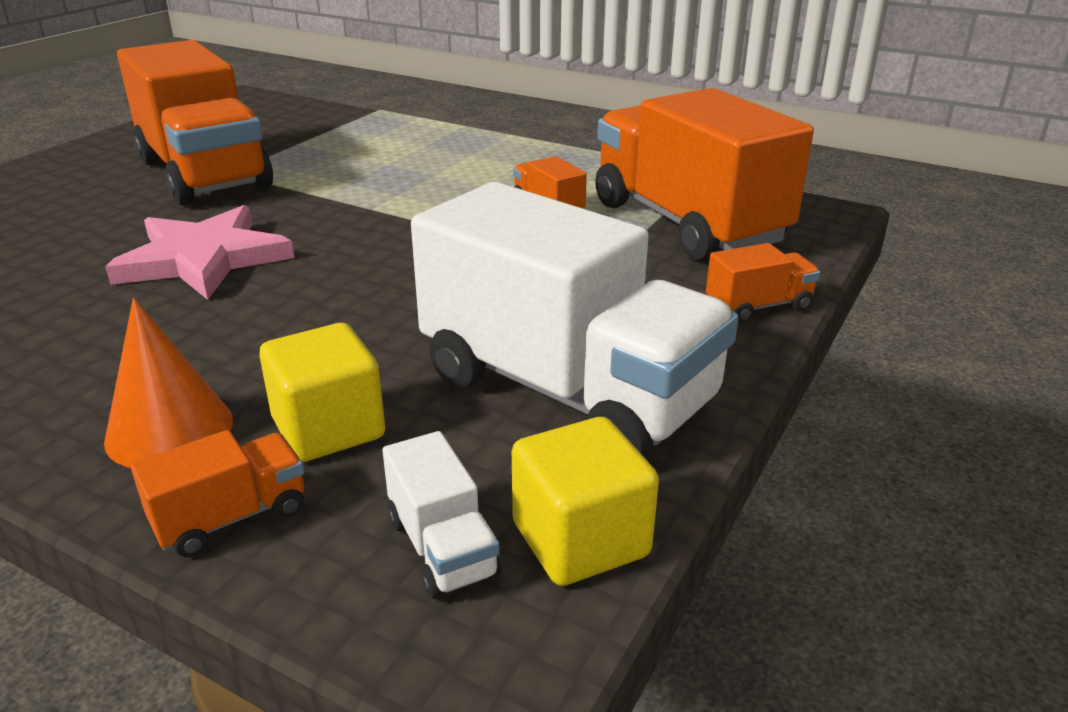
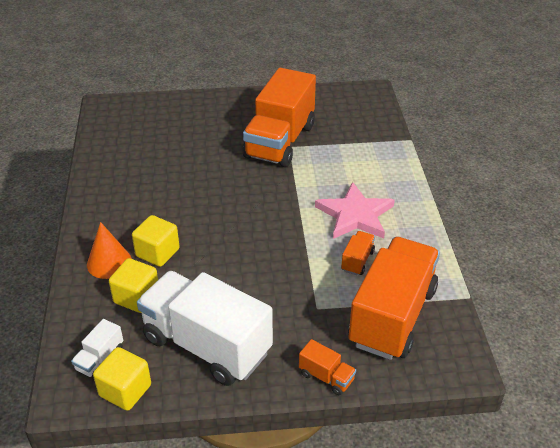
camera: 55 degrees right, 10 degrees up
pink star [105,205,294,300] -> pink star moved to [315,182,395,239]
orange truck [131,430,304,557] -> none
white truck [411,182,738,458] -> white truck turned 120 degrees clockwise [137,271,273,386]
none -> yellow cube [132,215,180,267]

